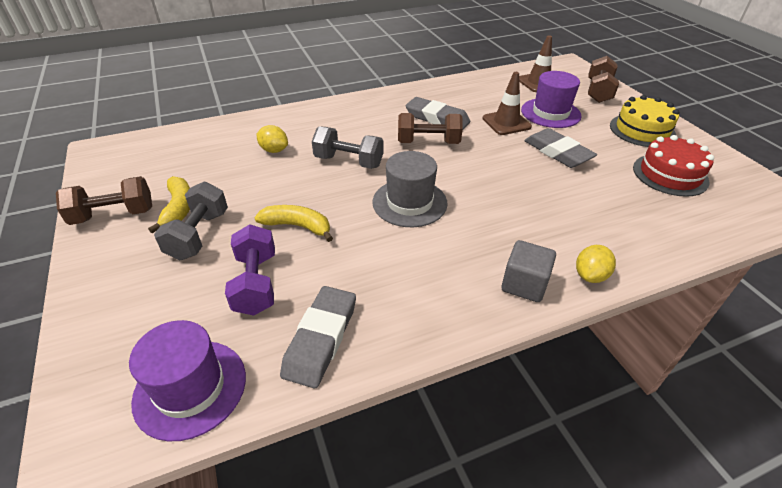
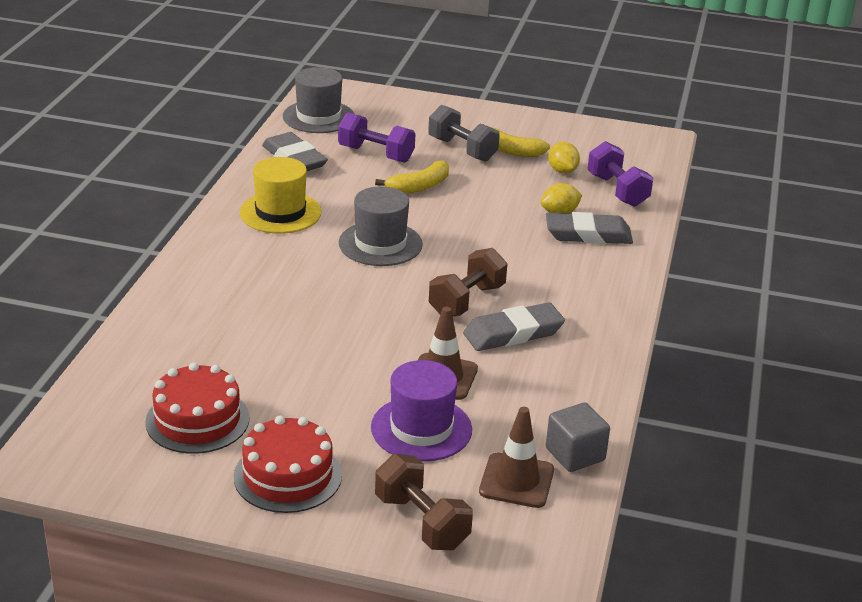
camera: 125 degrees right, 10 degrees down
brown dumbbell [56,176,152,225] -> none
purple hat [129,320,246,441] -> grey hat [283,67,354,133]
grey dumbbell [312,126,383,169] -> none
grey cube [502,240,556,302] -> grey cube moved to [546,403,610,472]
grey eraser [524,128,597,168] -> grey eraser moved to [546,212,633,244]
yellow lemon [576,245,616,283] -> yellow lemon moved to [548,142,580,174]
yellow cake [610,95,680,147] -> red cake [234,416,342,513]
none -> yellow hat [240,157,321,234]
none -> purple dumbbell [587,141,653,207]

